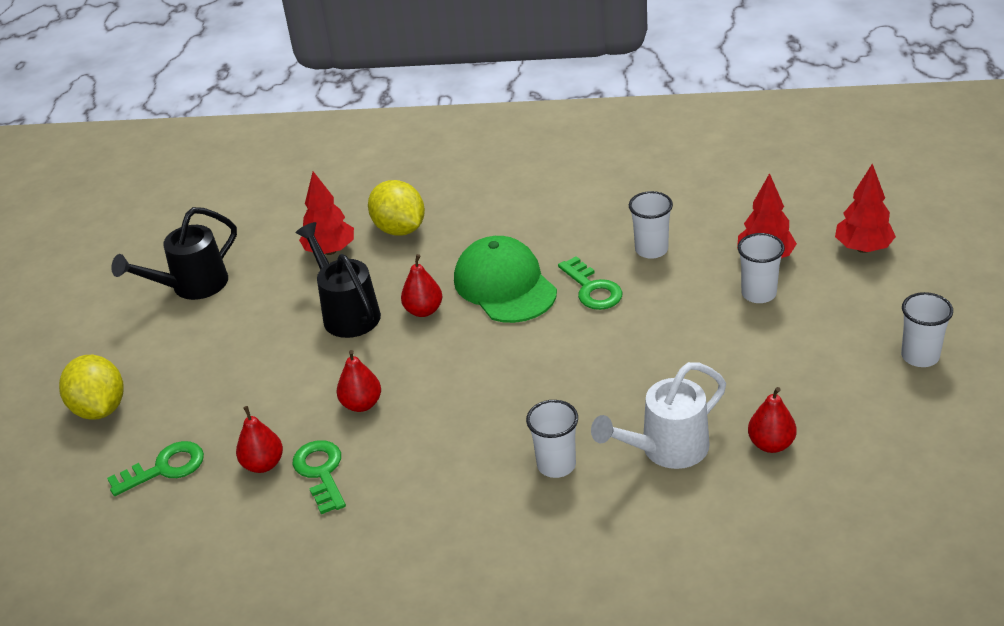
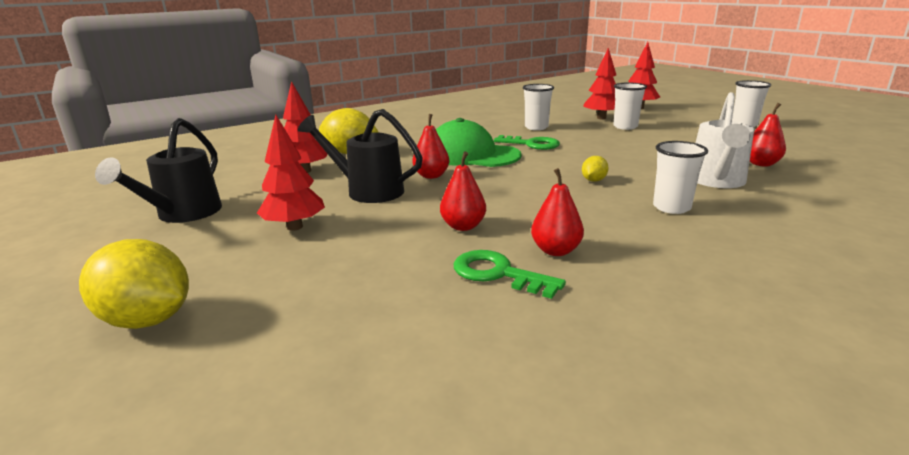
camera: 40 degrees left, 15 degrees down
green key [107,441,204,496] -> none
red pear [236,406,283,473] -> red pear moved to [531,168,584,256]
none -> red tree [257,115,325,231]
none -> yellow lemon [582,156,609,182]

